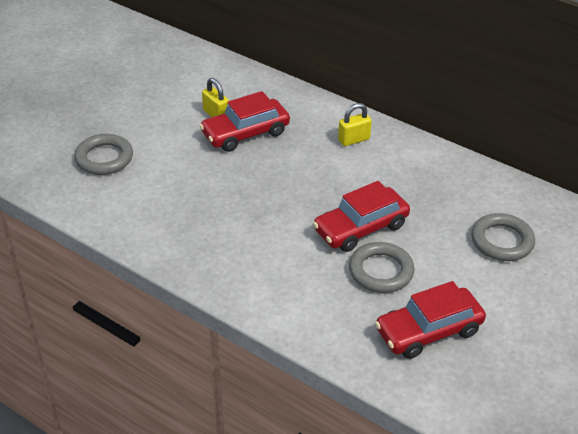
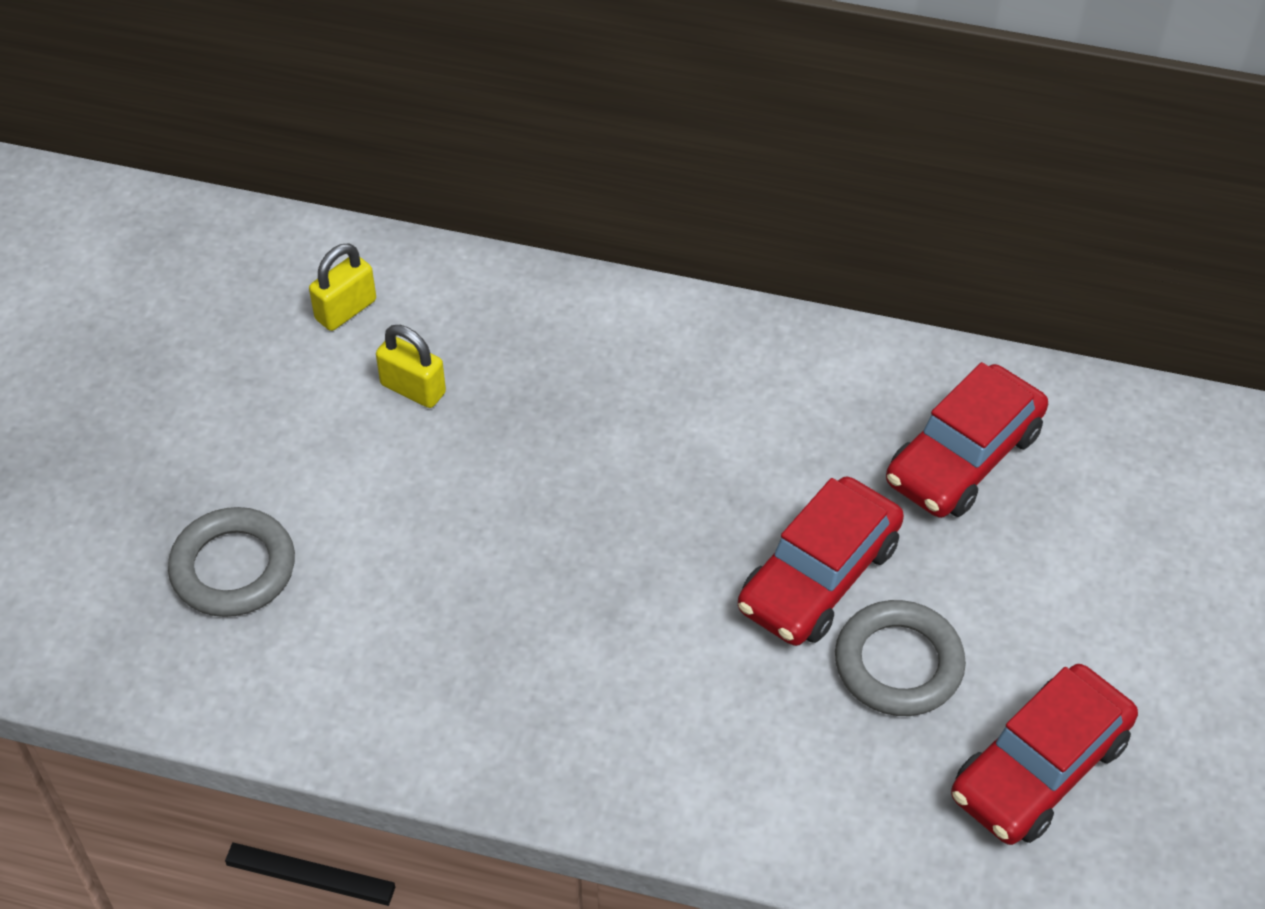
camera: 20 degrees left, 10 degrees up
red car [200,91,290,152] -> red car moved to [886,362,1048,518]
yellow padlock [338,103,372,146] -> yellow padlock moved to [309,243,376,331]
grey ring [471,213,535,261] -> none

